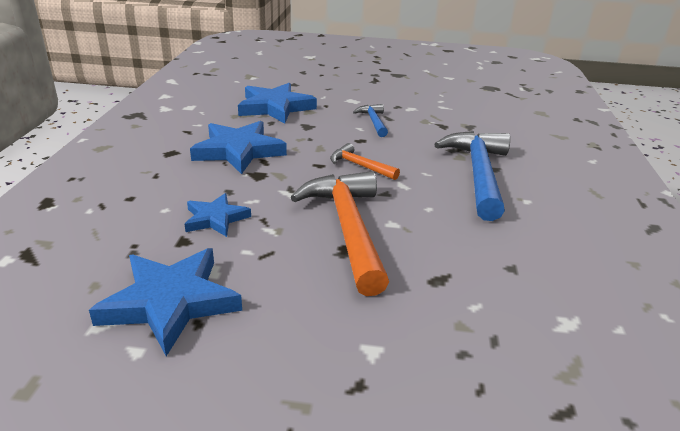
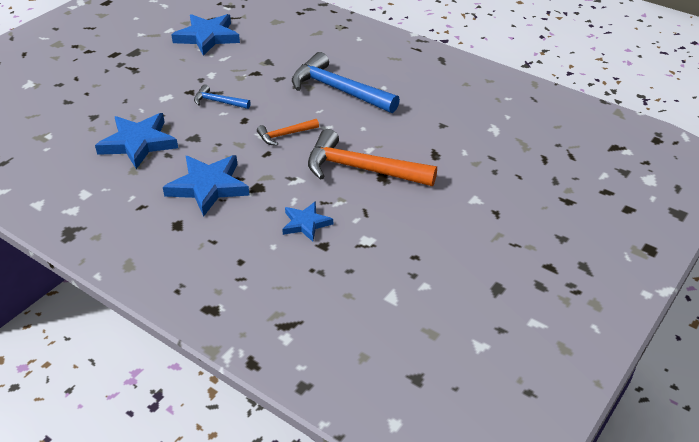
camera: 60 degrees left, 10 degrees up
blue star [89,248,242,356] -> blue star moved to [171,14,240,56]

